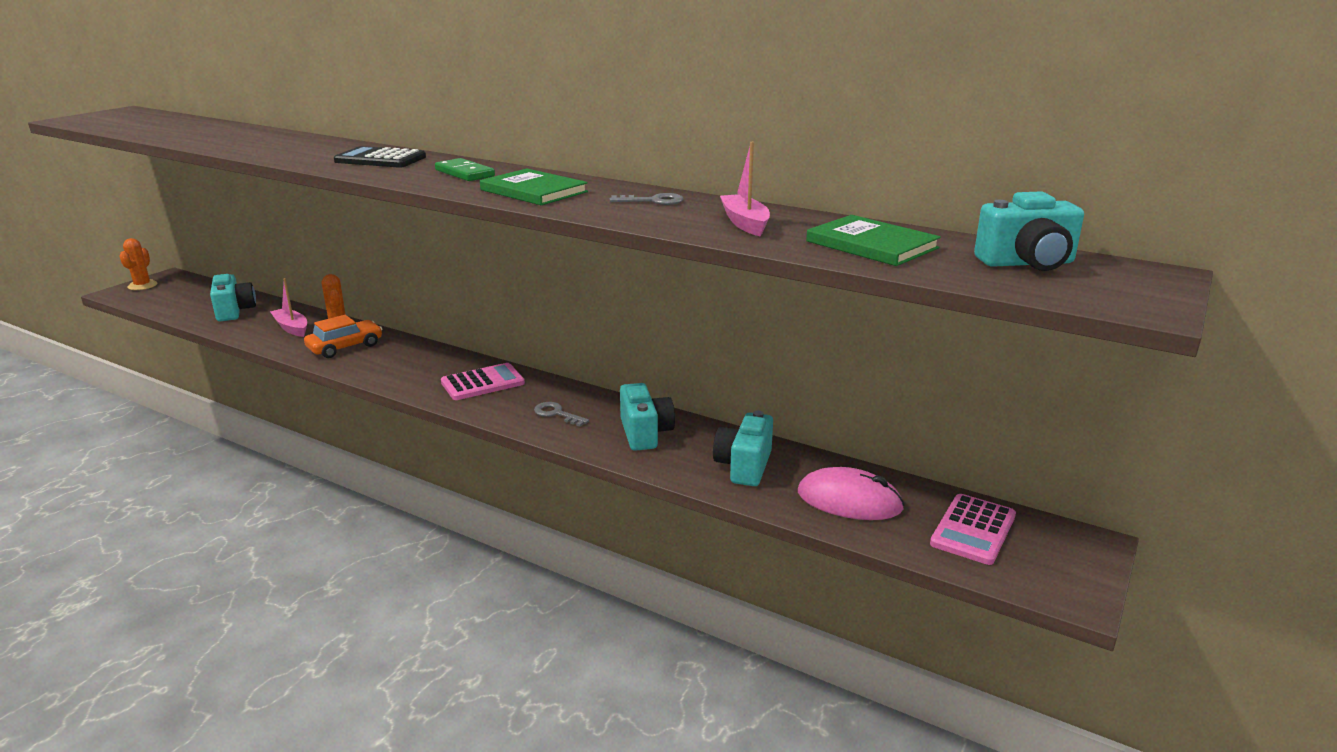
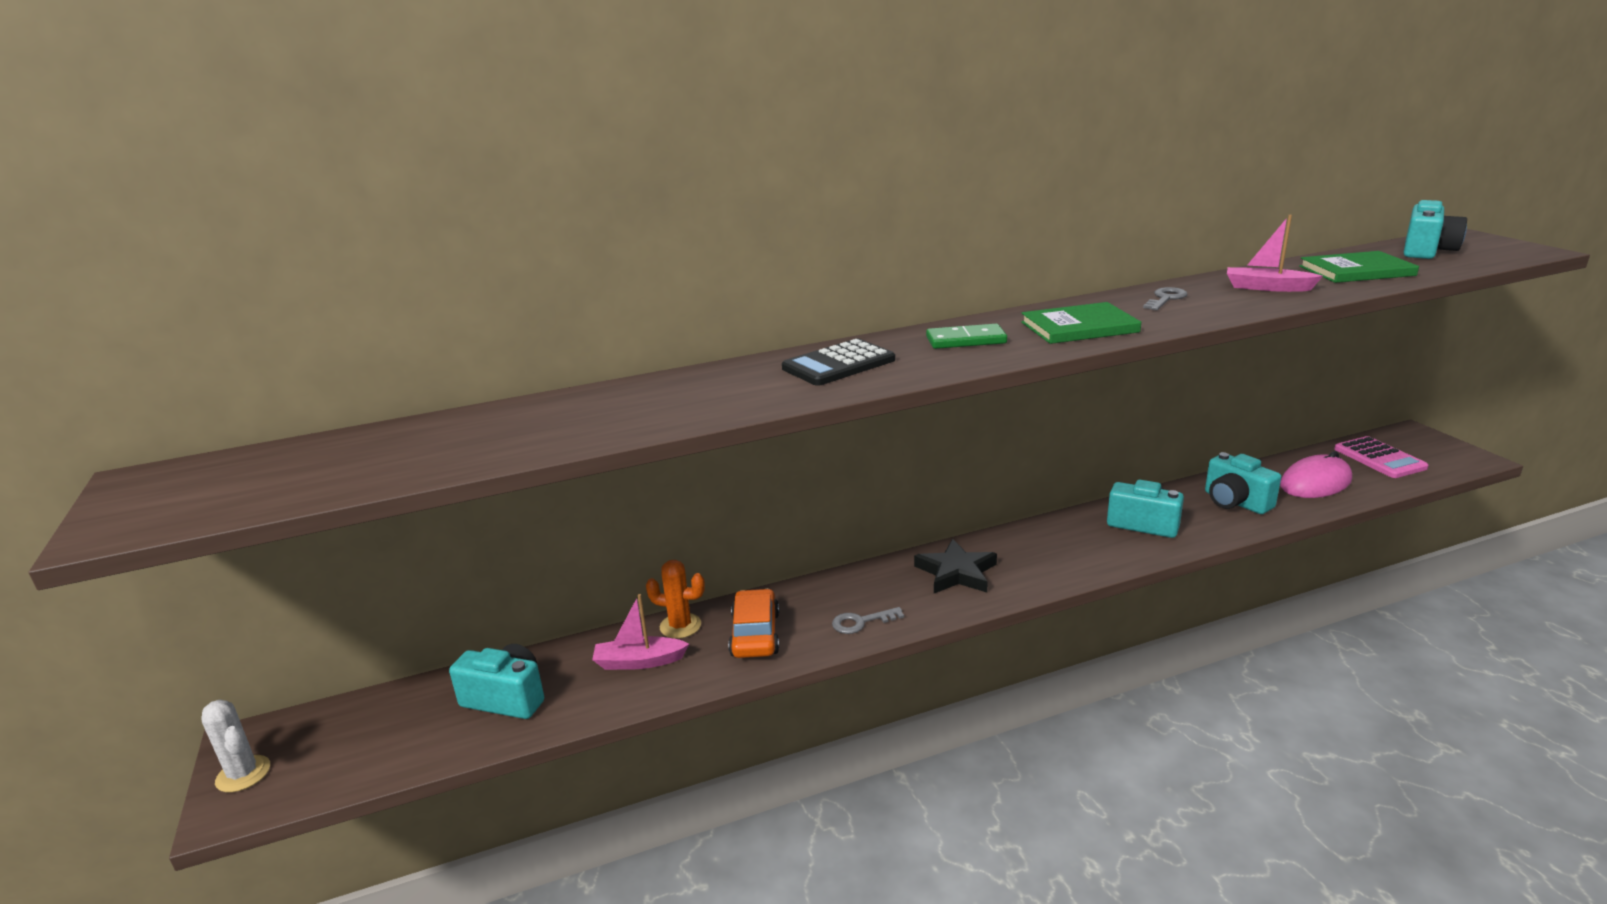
camera: 50 degrees left, 0 degrees up
orange cactus [119,238,157,290] -> white cactus [201,699,270,792]
pink calculator [441,363,525,400] -> black star [914,539,997,593]
grey key [534,402,589,427] -> grey key moved to [832,607,904,634]

